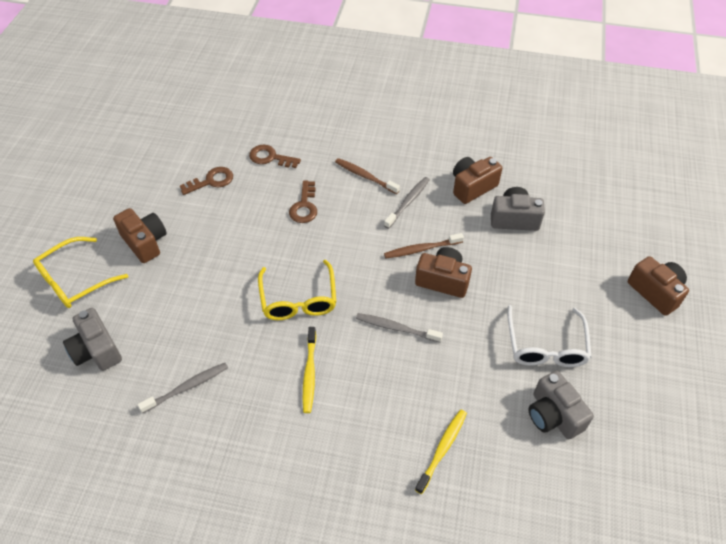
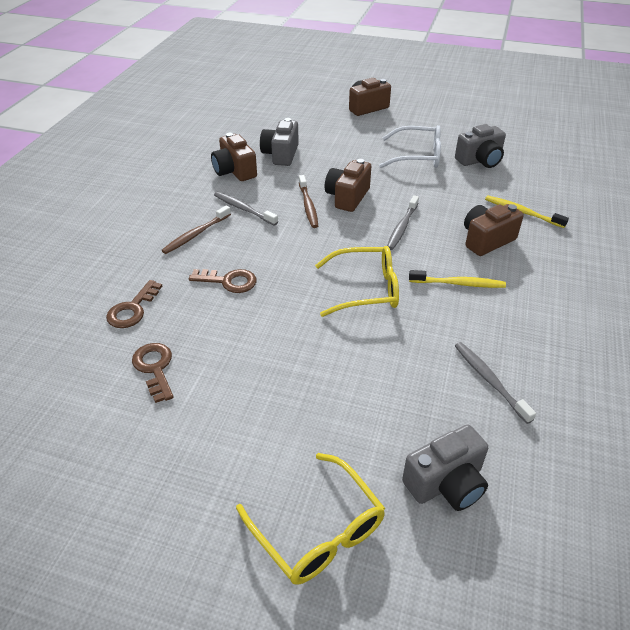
camera: 85 degrees left, 10 degrees down
brown camera [113,208,167,263] -> brown camera moved to [464,204,524,256]

